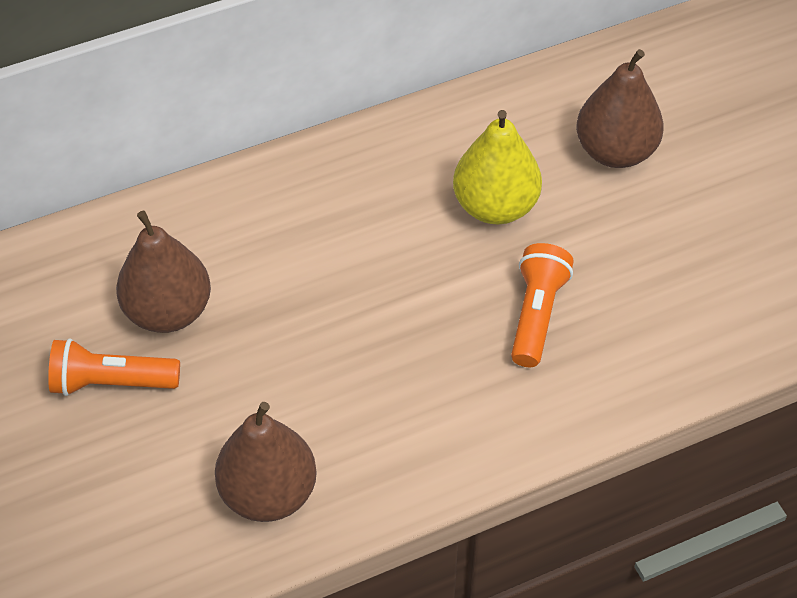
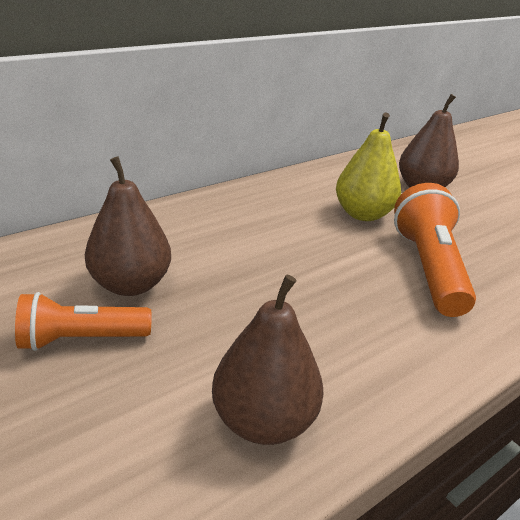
camera: 15 degrees left, 20 degrees down
orange flashlight [511,243,574,367] -> orange flashlight [394,183,476,317], size x1.53

